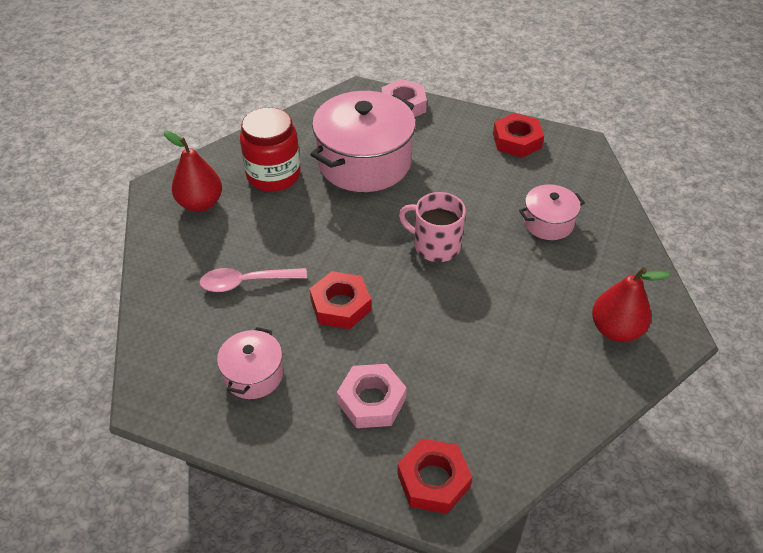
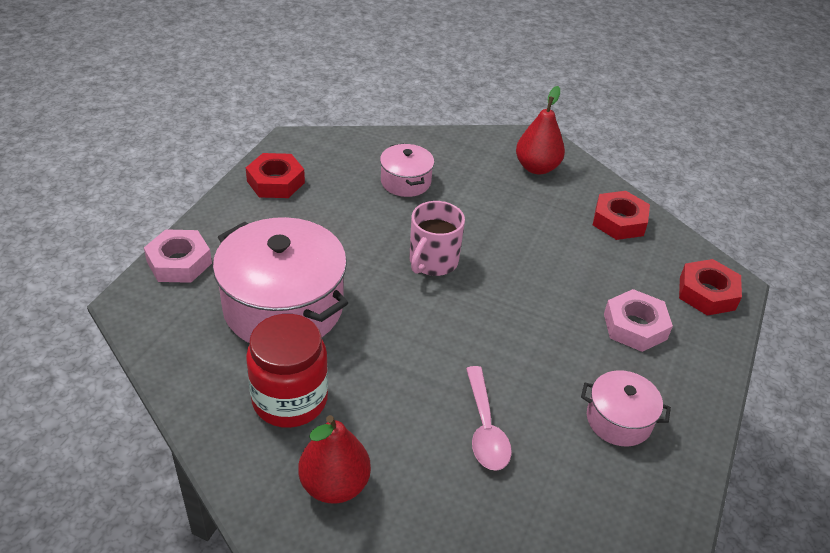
camera: 90 degrees left, 5 degrees down
red nut [310,271,371,329] -> red nut moved to [593,191,650,240]

